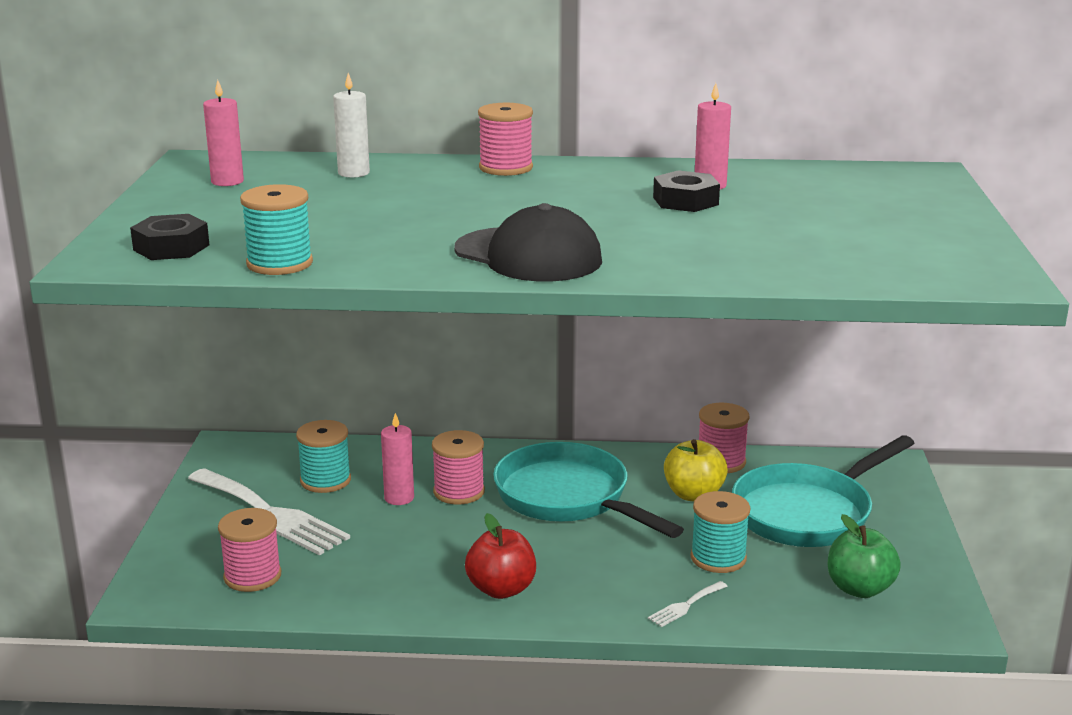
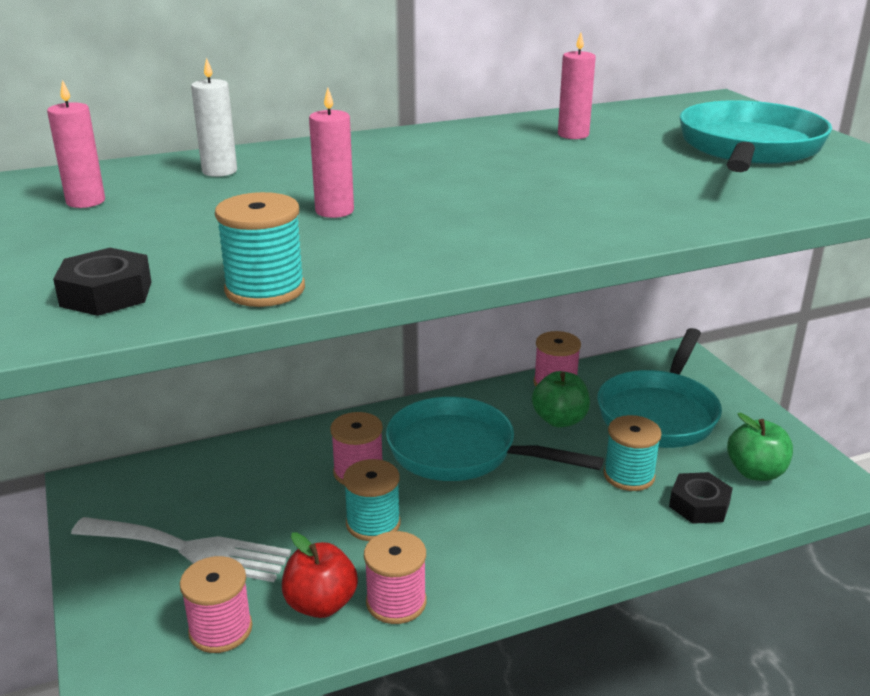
camera: 25 degrees left, 5 degrees up
turquoise spool [296,420,351,493] -> turquoise spool moved to [343,459,401,541]
pink candle [381,413,414,505] -> pink candle moved to [309,87,354,218]
black cap [454,203,602,281] -> none
red apple [465,513,536,599] -> red apple moved to [282,532,358,618]
pink spool [478,103,533,176] -> pink spool moved to [364,531,427,624]
white fork [648,581,728,627] -> none
black nut [653,170,720,212] -> black nut moved to [669,472,733,524]
yellow apple [664,439,728,501] -> green apple [532,371,590,428]
none -> turquoise pan [679,100,832,172]

